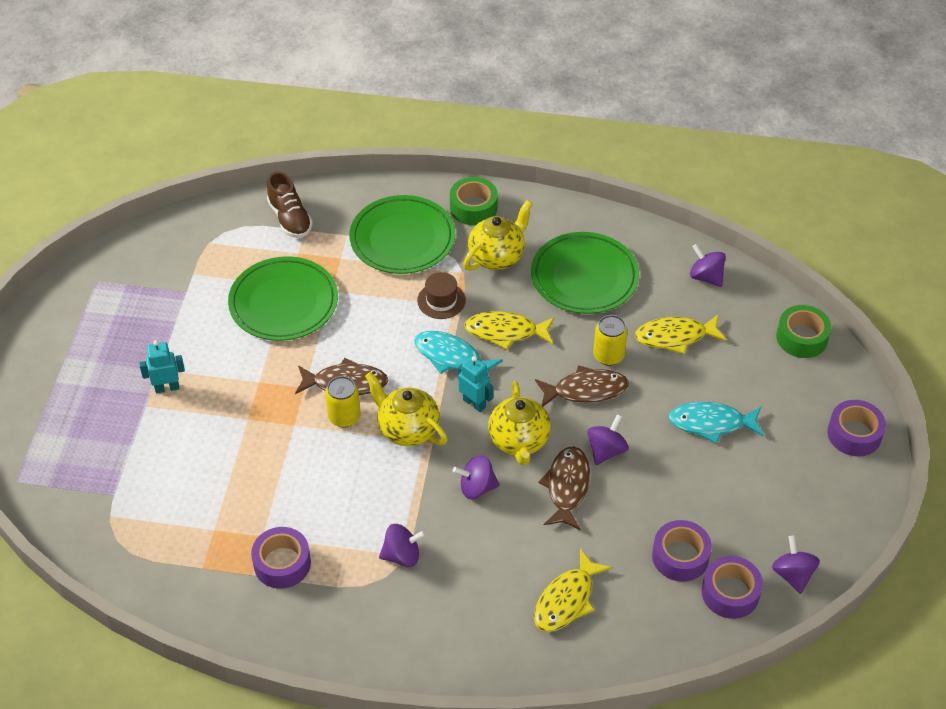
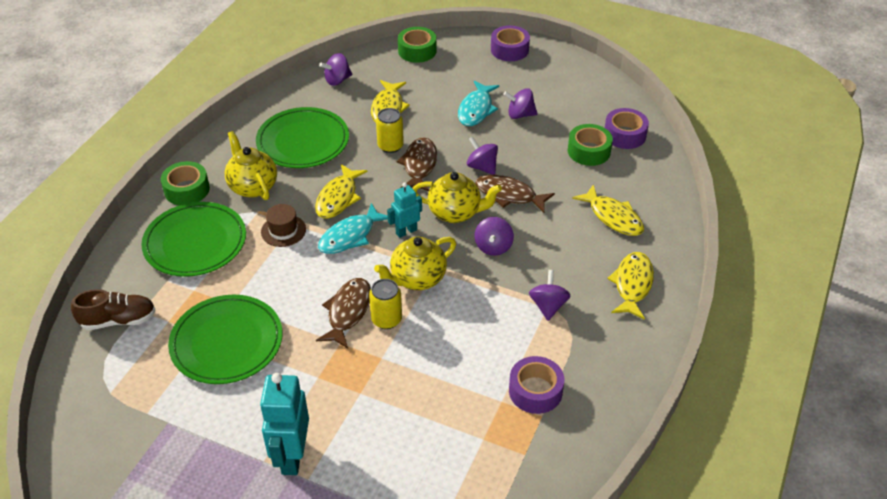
camera: 75 degrees left, 5 degrees down
turquoise robot [139,340,185,393] -> turquoise robot [260,373,309,475], size x1.69
purple tape [652,520,712,582] -> green tape [568,124,613,166]
purple spinning top [772,536,820,594] -> purple spinning top moved to [503,88,538,119]
none -> yellow fish [607,252,654,320]

